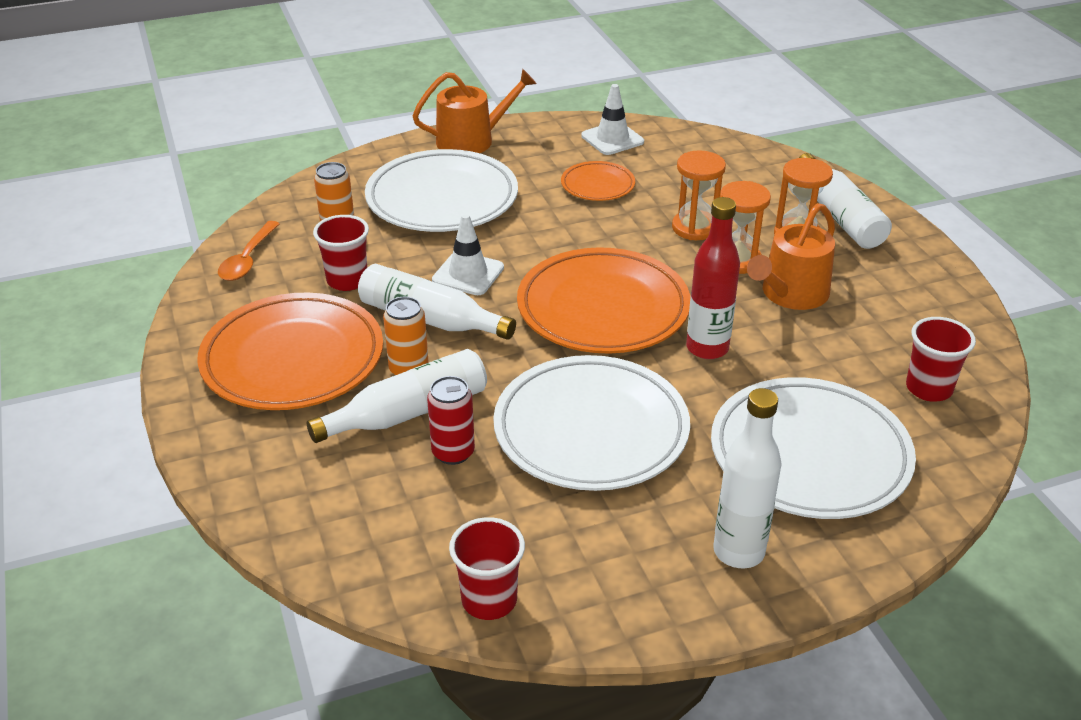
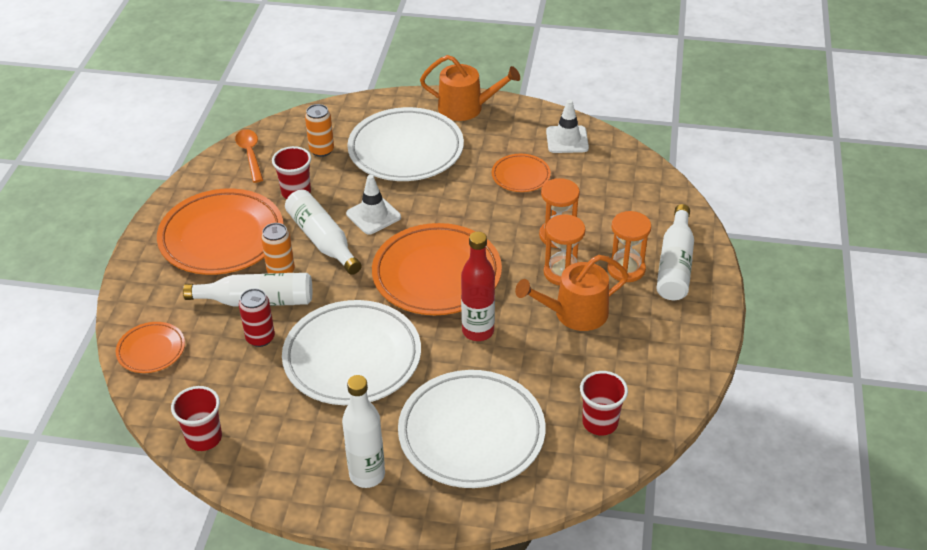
camera: 30 degrees right, 5 degrees up
orange spoon [218,221,280,281] -> orange spoon turned 120 degrees clockwise [235,129,263,183]
none -> orange plate [116,322,185,373]

